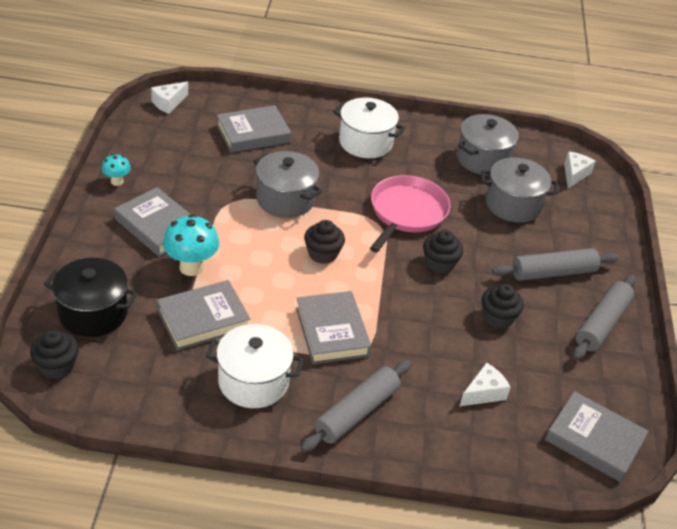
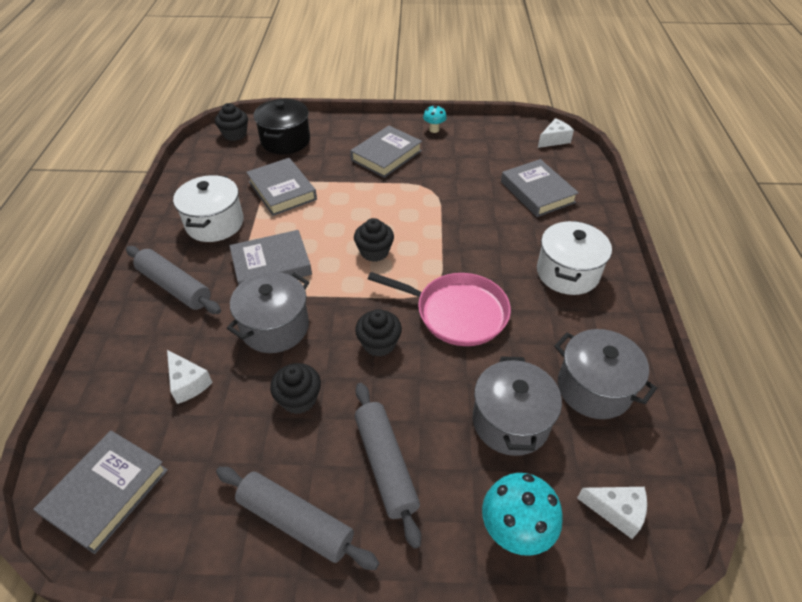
camera: 90 degrees right, 5 degrees up
white cheese [151,81,188,114] -> white cheese turned 105 degrees clockwise [538,118,574,148]
turquoise mushroom [163,214,219,276] -> turquoise mushroom moved to [482,473,563,556]
grey pot [253,151,322,218] -> grey pot moved to [227,272,309,353]

